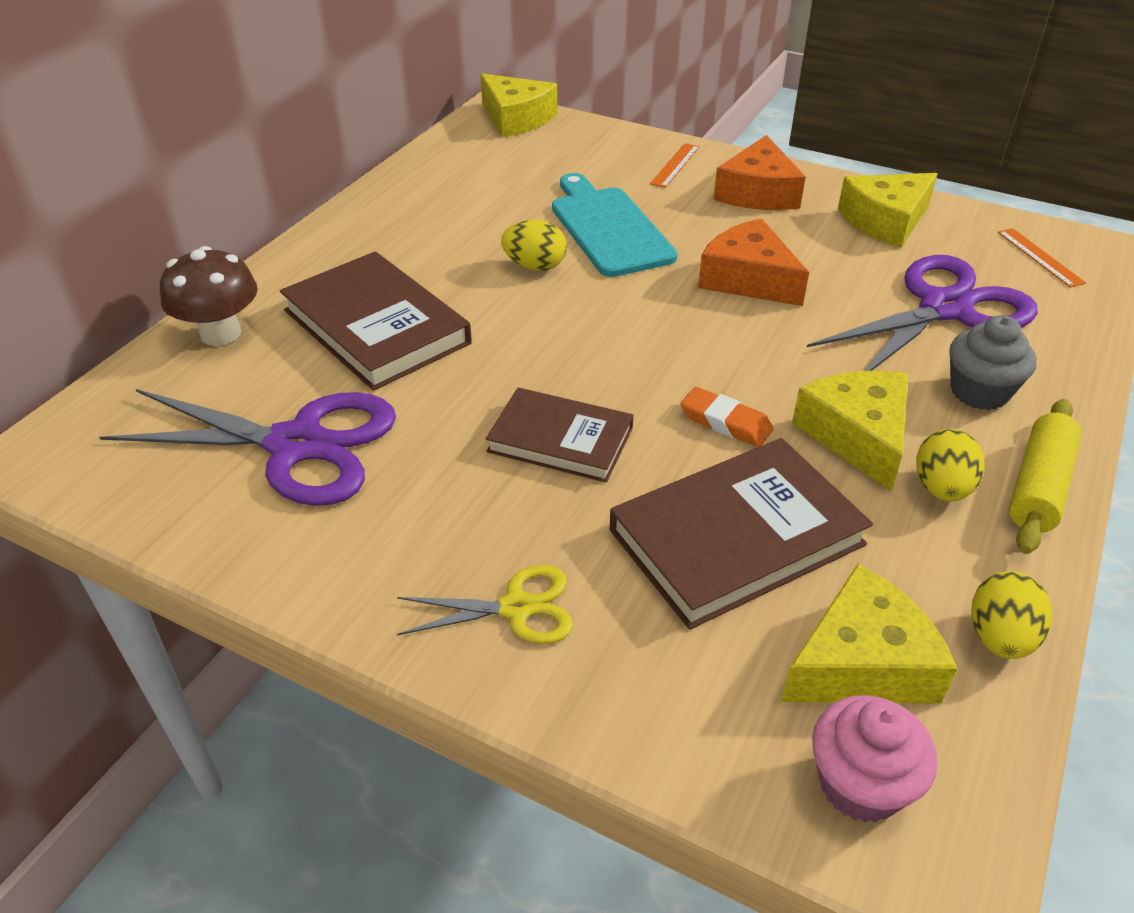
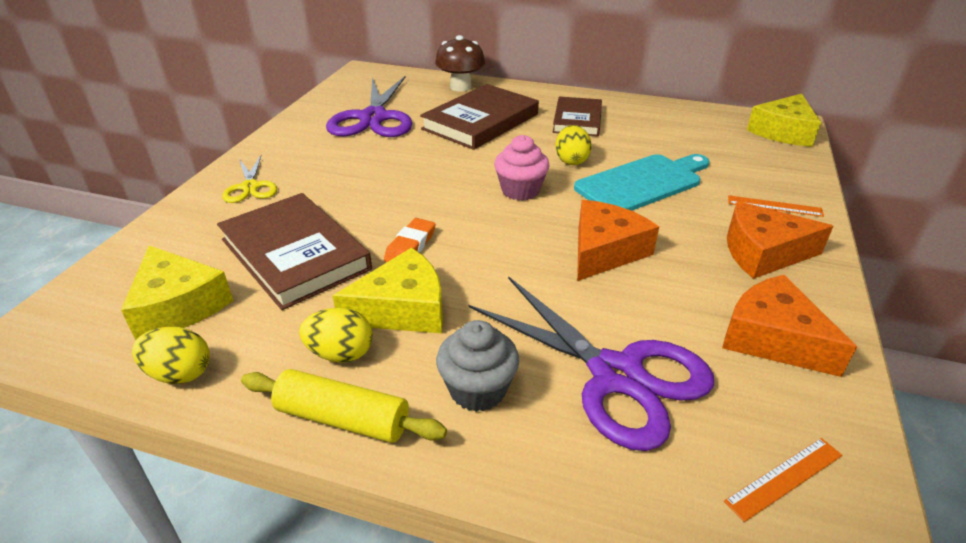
camera: 80 degrees right, 5 degrees down
brown book [486,387,634,483] -> brown book moved to [553,96,602,136]
pink cupcake [812,695,937,823] -> pink cupcake moved to [494,135,550,201]
yellow cheese [838,173,938,248] -> orange cheese [722,275,857,377]

